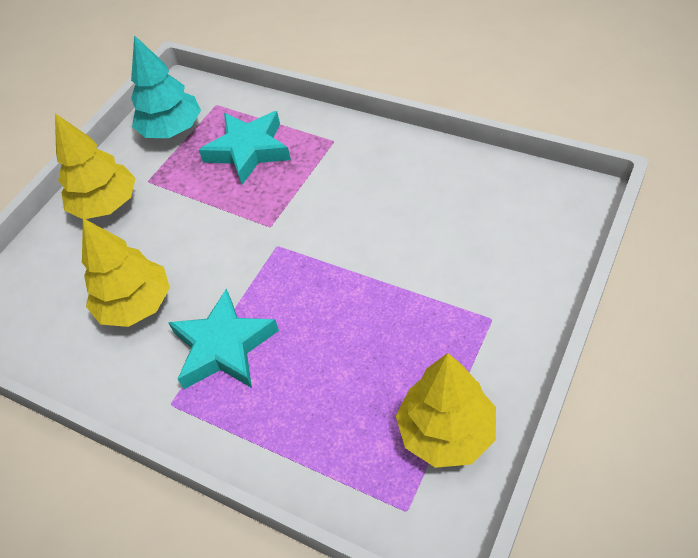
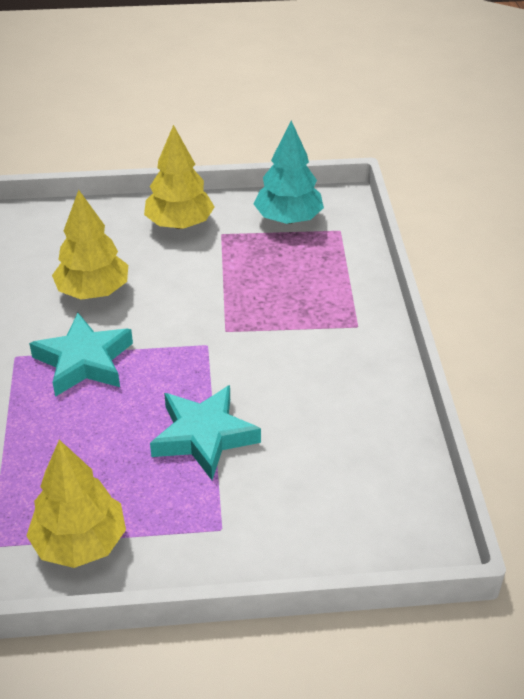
camera: 50 degrees right, 10 degrees down
turquoise star [199,111,291,185] -> turquoise star moved to [150,385,261,480]

